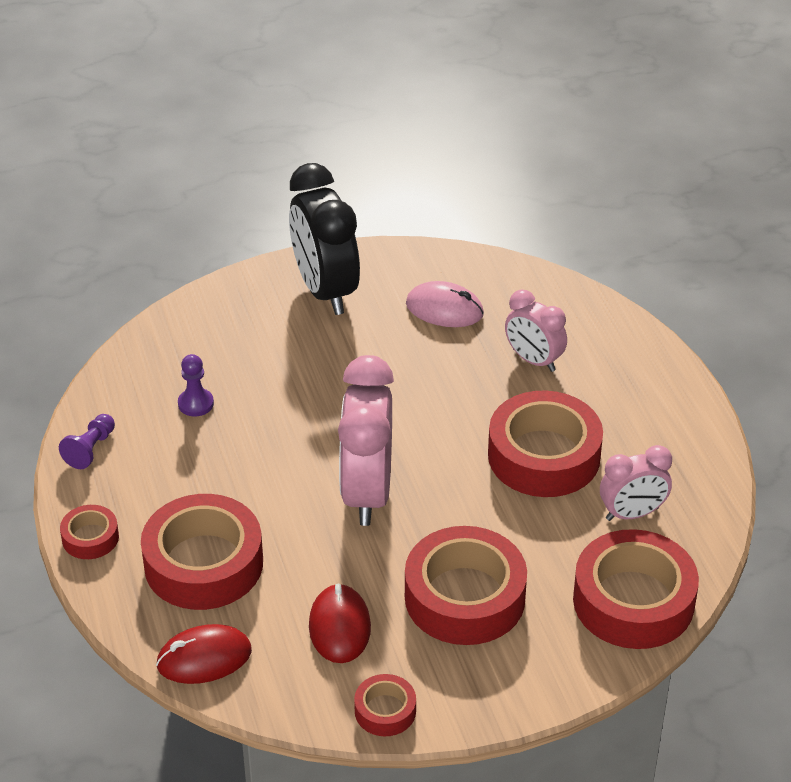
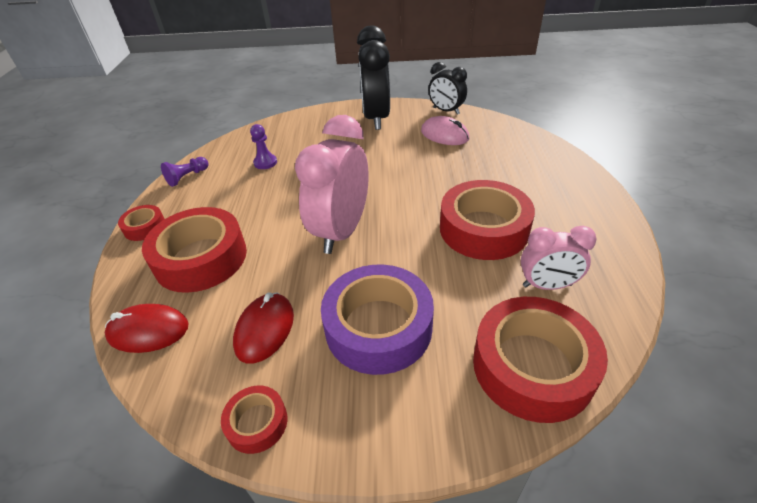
camera: 20 degrees right, 0 degrees up
red tape [405,526,527,645] -> purple tape [321,265,434,375]
pink clock [505,290,567,372] -> none
none -> black clock [429,62,467,115]

